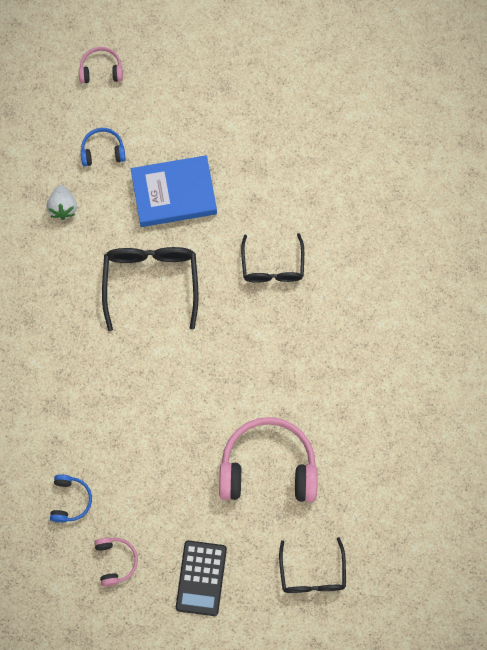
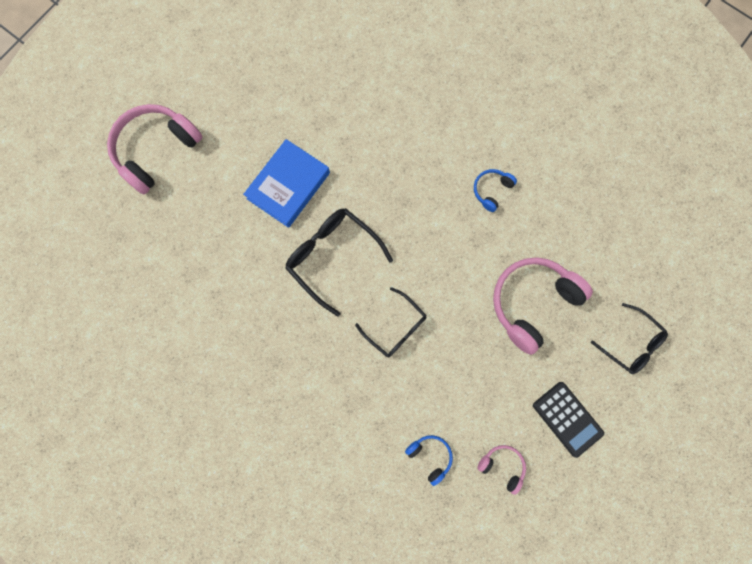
camera: 45 degrees left, 5 degrees up
white strawberry [46,185,77,220] -> none
pink headphones [79,47,123,83] -> pink headphones [107,104,202,194], size x2.11
blue headphones [81,128,126,166] -> blue headphones moved to [474,169,517,212]
black glasses [241,233,304,283] -> black glasses moved to [355,287,427,357]

